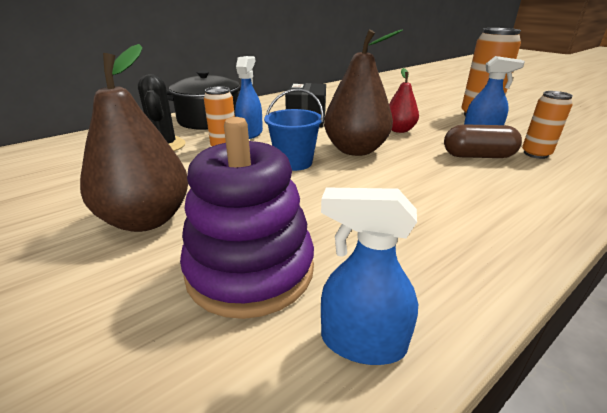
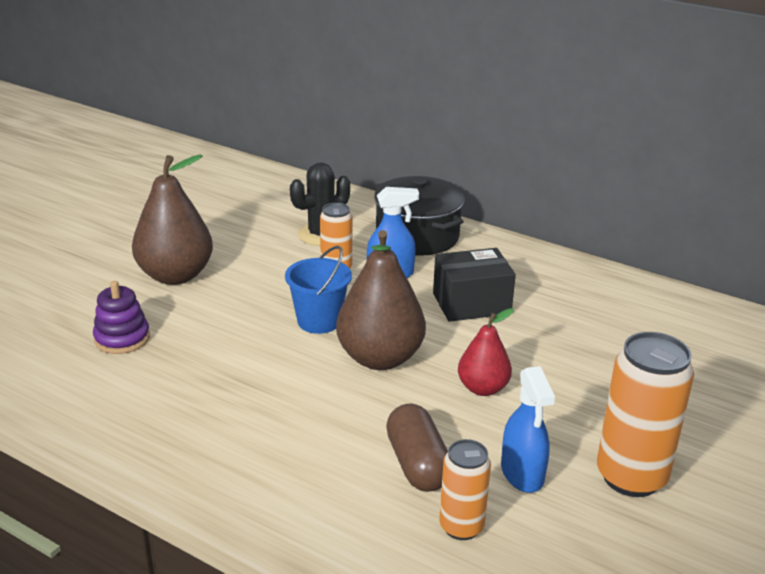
camera: 70 degrees right, 0 degrees up
purple stacking toy [180,117,314,319] -> purple stacking toy [93,281,150,354], size x0.56
blue spray bottle [321,187,418,365] -> none

